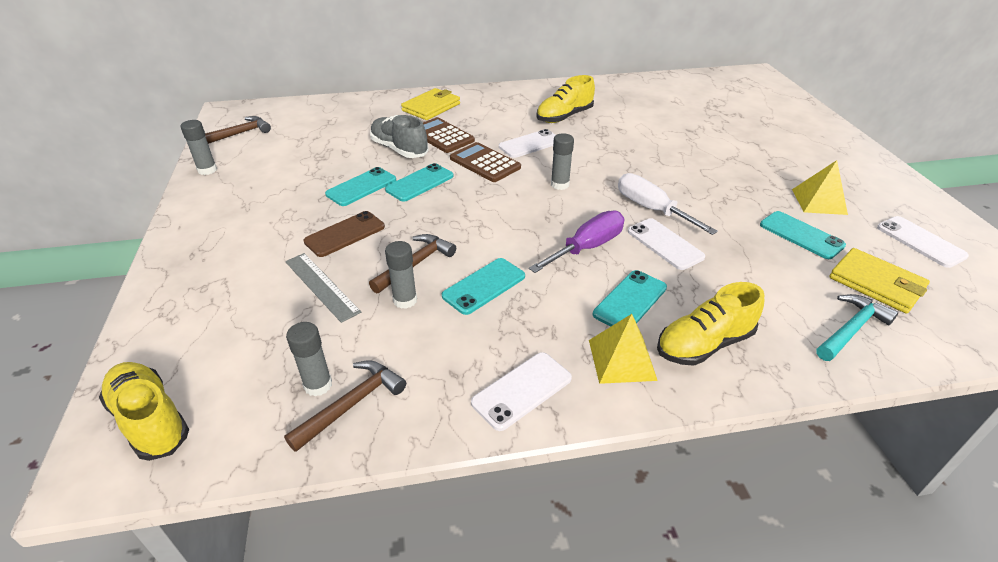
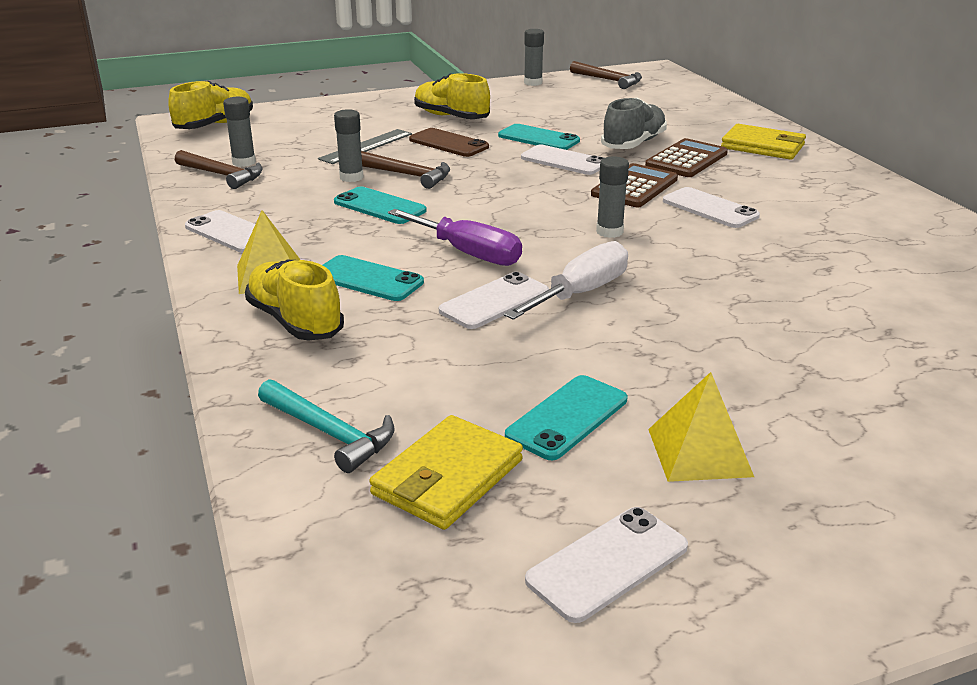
camera: 80 degrees right, 10 degrees down
turquoise phone [385,163,453,202] -> white phone [521,145,604,175]
yellow shoe [536,75,595,123] -> yellow shoe moved to [414,73,490,119]

